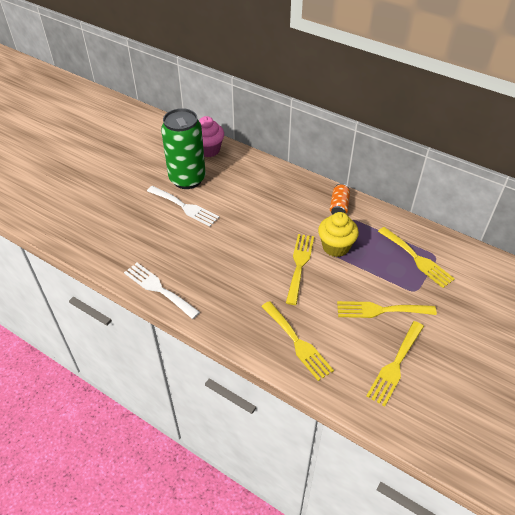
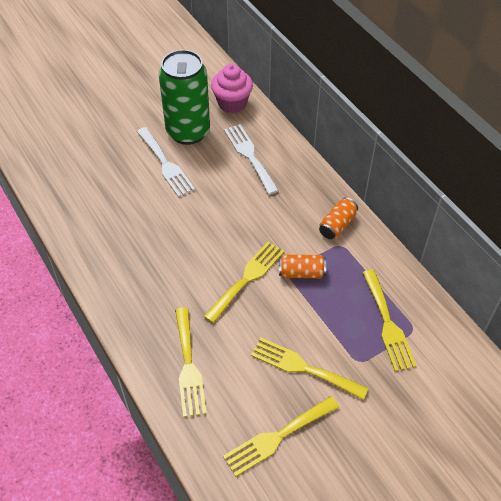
camera: 25 degrees right, 5 degrees up
white fork [124,263,200,319] -> white fork moved to [224,124,279,195]
yellow cupcake [318,212,359,257] -> orange can [279,254,326,278]

